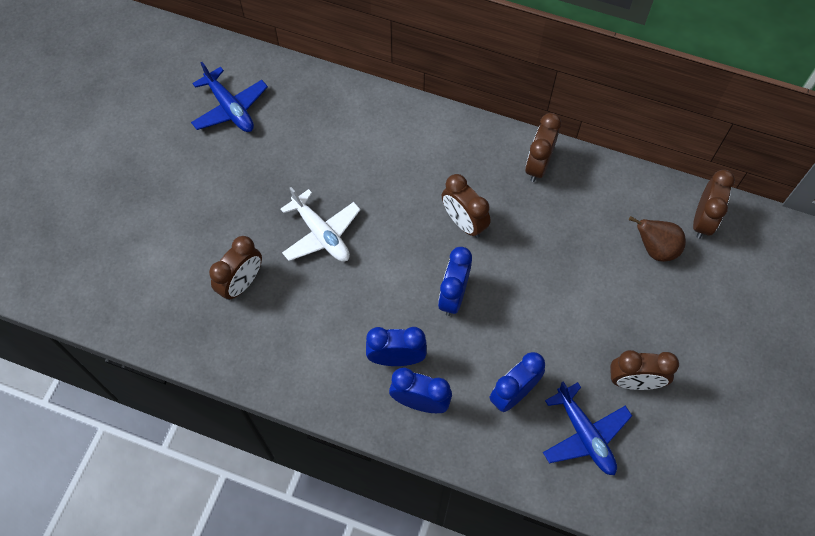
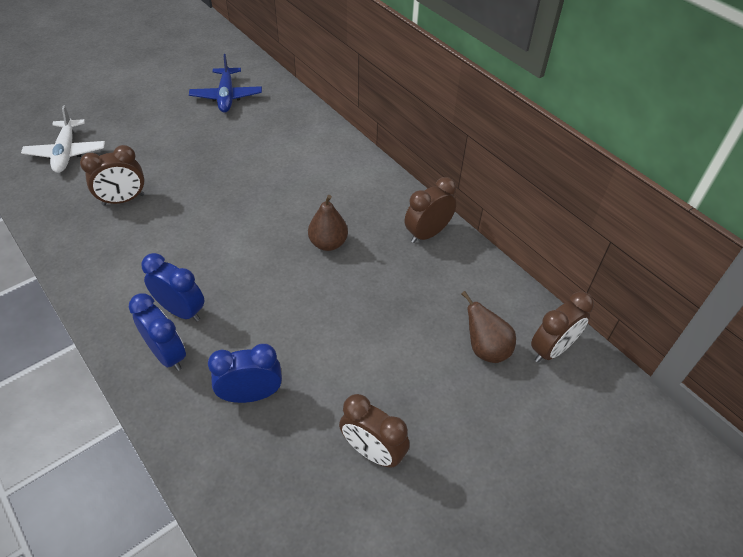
camera: 30 degrees right, 15 degrees down
white plane [280,187,361,262] -> white plane moved to [21,105,105,173]
blue clock [438,247,472,316] -> none
brown clock [442,174,491,238] -> brown pear [308,195,348,251]
blue plane [543,381,632,475] -> none

